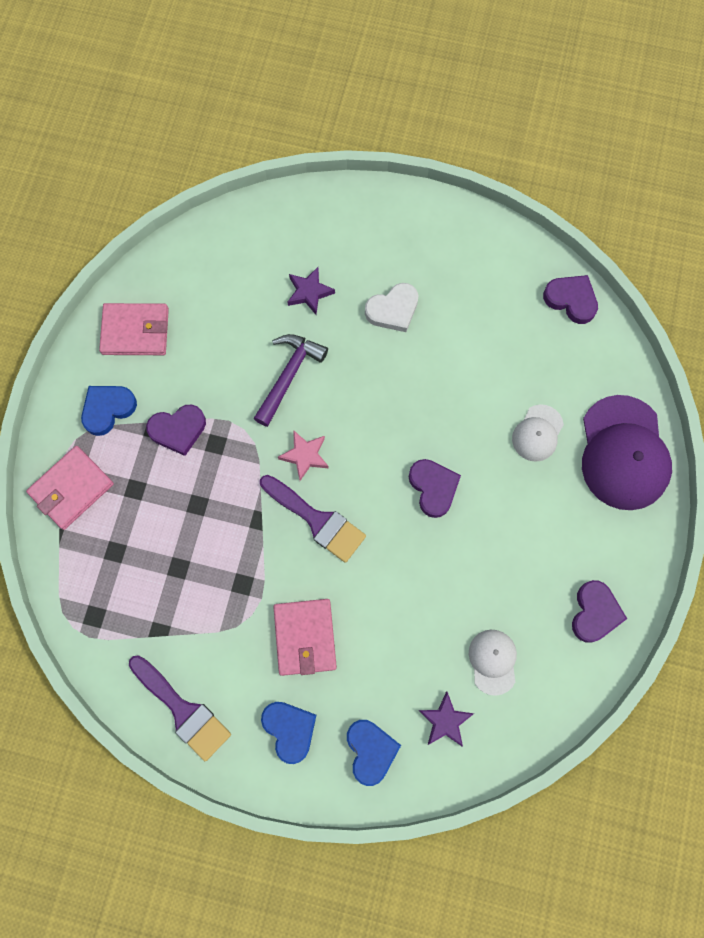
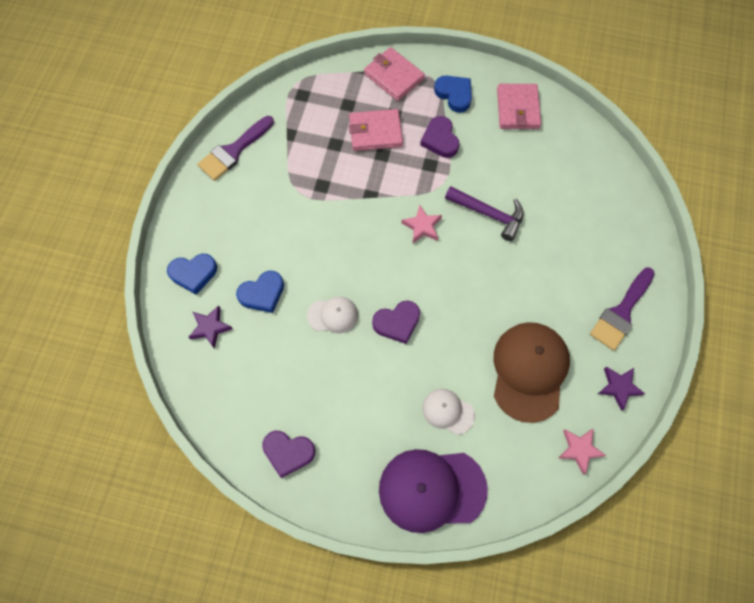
camera: 90 degrees right, 5 degrees down
purple brush [260,475,366,563] -> purple brush moved to [590,267,655,351]
blue heart [261,702,316,764] -> blue heart moved to [236,271,284,313]
pink wallet [273,599,337,676] -> pink wallet moved to [349,109,403,151]
purple star [287,267,335,315] -> purple star moved to [598,367,645,411]
white heart [365,283,418,332] -> none
white cap [469,630,517,696] -> white cap moved to [307,297,358,333]
purple heart [543,275,598,324] -> pink star [559,428,606,475]
none -> brown cap [494,322,570,423]

